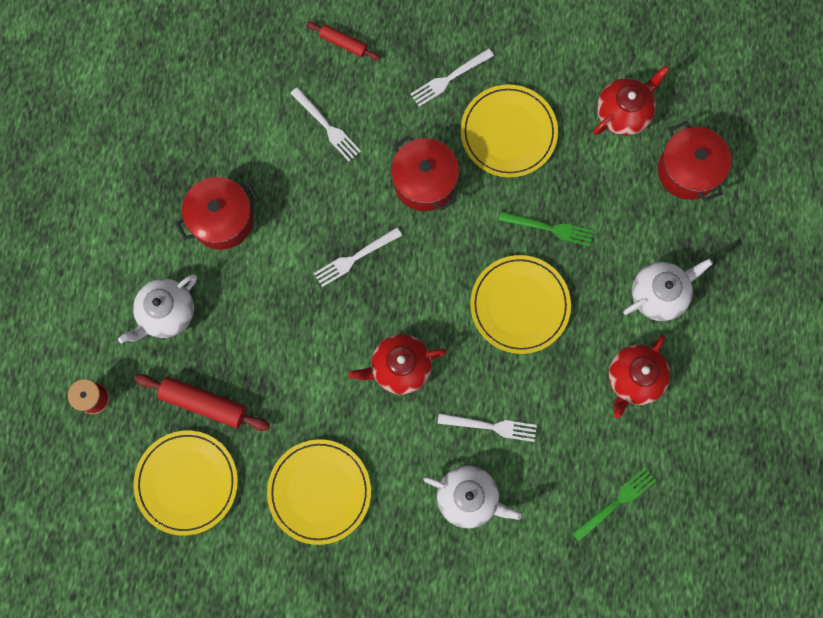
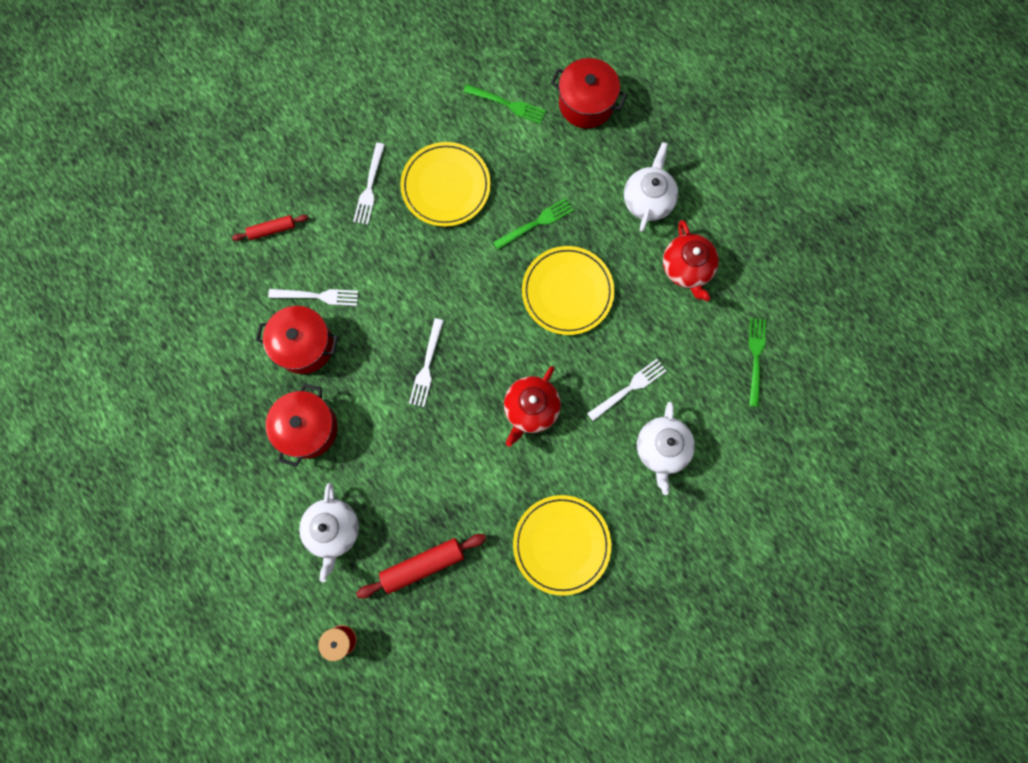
camera: 45 degrees left, 0 degrees up
yellow plate [134,431,238,536] -> none
red pot [391,135,459,211] -> red pot moved to [256,306,338,374]
white teapot [423,465,522,528] -> white teapot turned 120 degrees clockwise [637,402,695,495]
red teapot [593,66,669,136] -> green fork [463,84,546,124]

